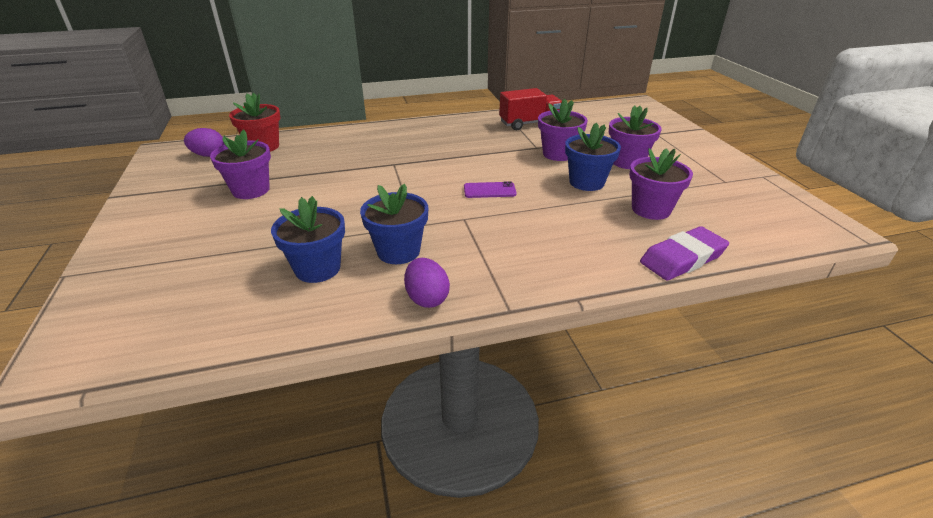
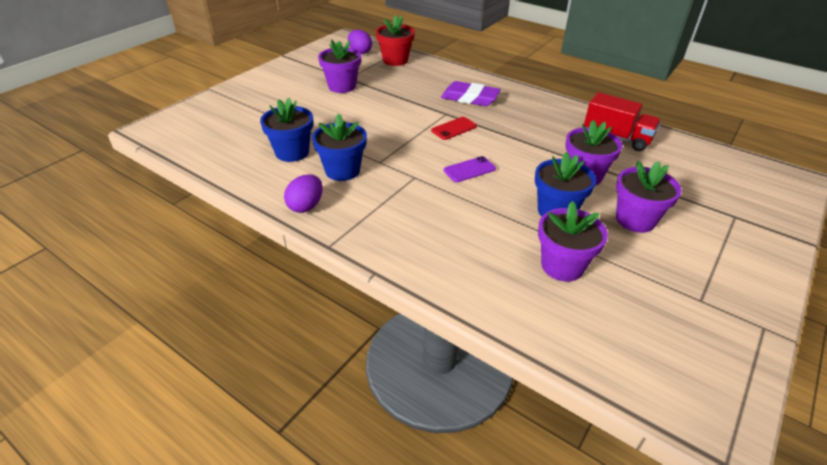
camera: 50 degrees right, 5 degrees up
purple phone [464,181,517,198] -> purple phone turned 75 degrees counterclockwise [444,156,496,182]
purple eraser [640,226,729,280] -> purple eraser moved to [441,81,501,106]
none -> red phone [431,117,477,140]

